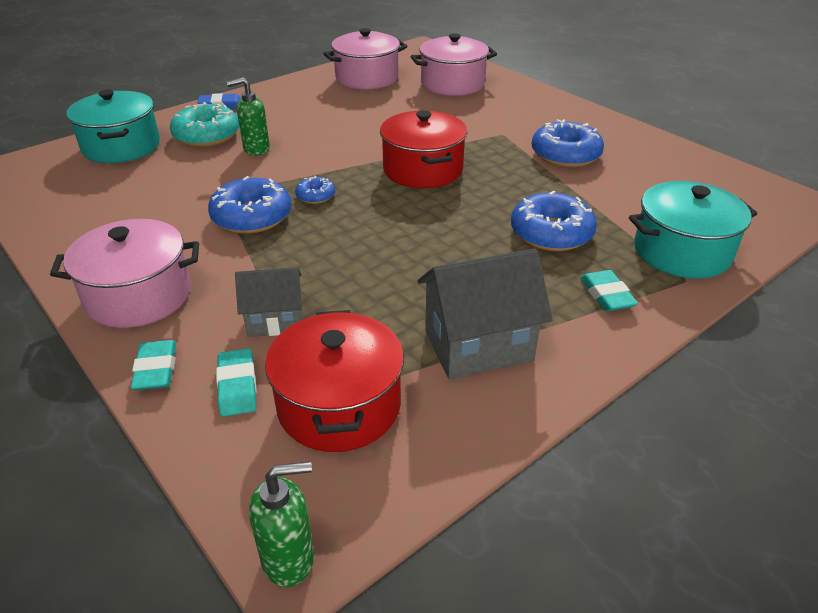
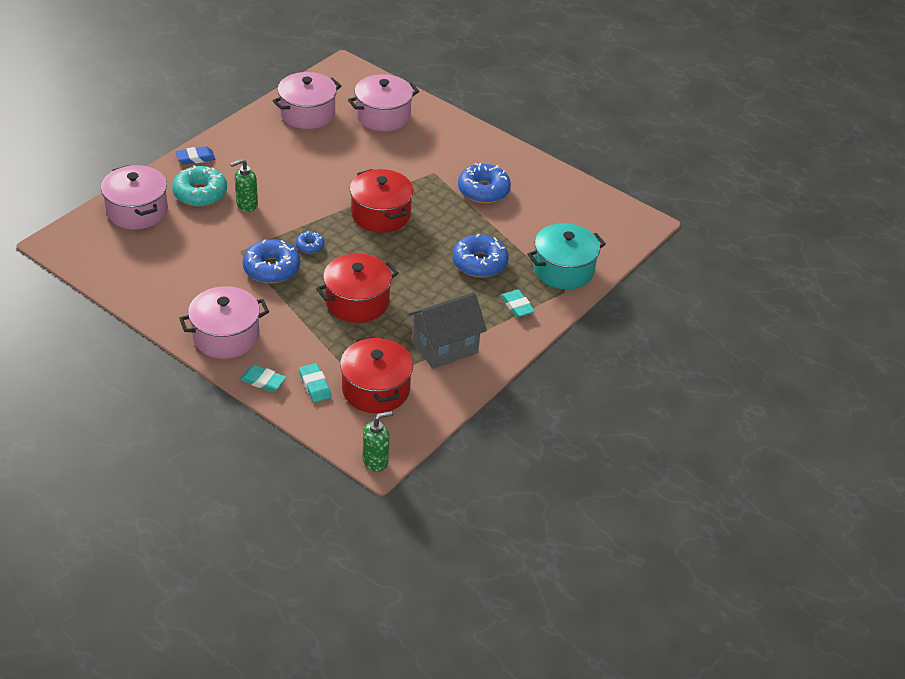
camera: 15 degrees left, 5 degrees up
turquoise pot [66,90,160,163] -> pink pot [101,165,168,229]
turquoise eraser [131,340,176,390] -> turquoise eraser turned 45 degrees counterclockwise [240,365,286,392]
grey house [235,267,302,337] -> none
none -> red pot [316,254,398,323]

